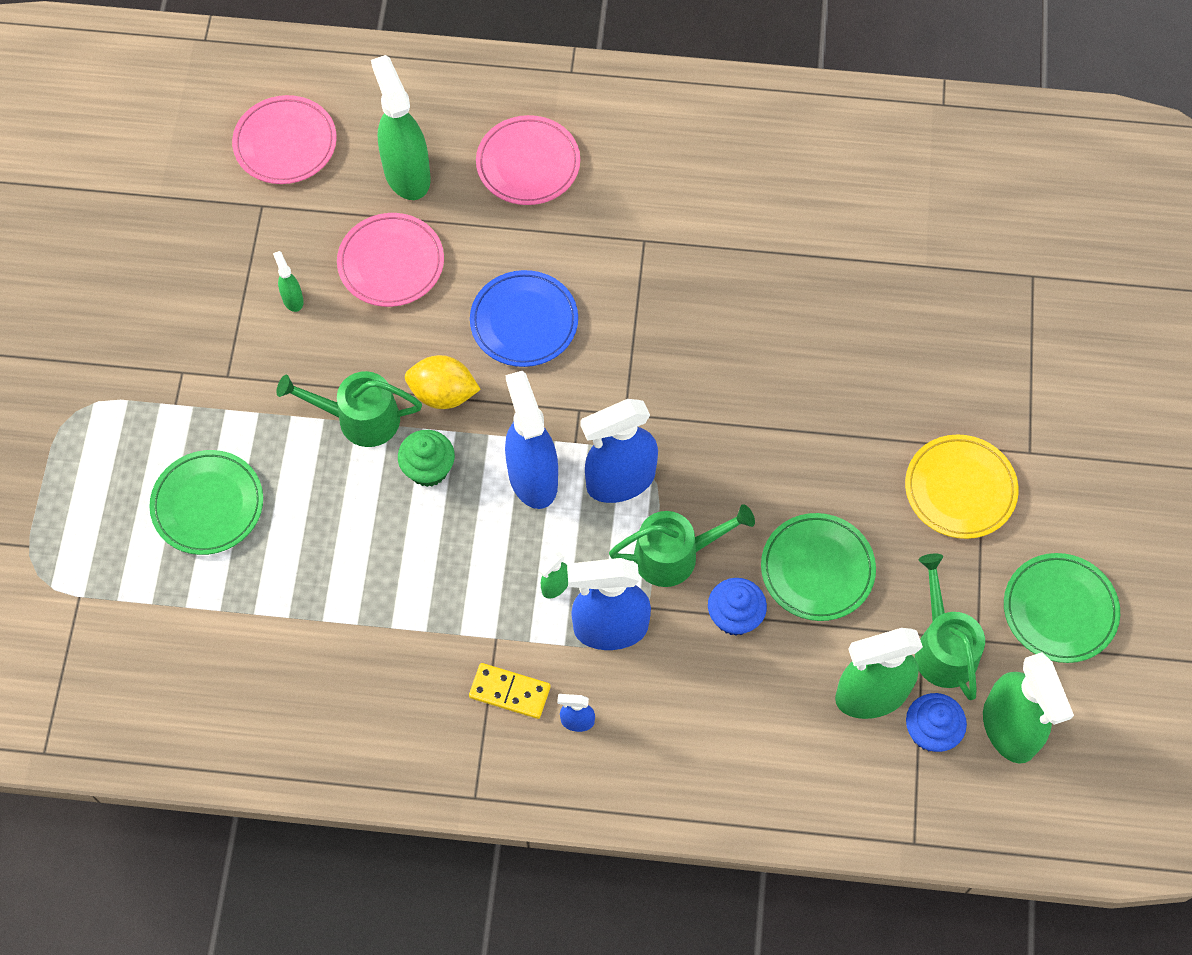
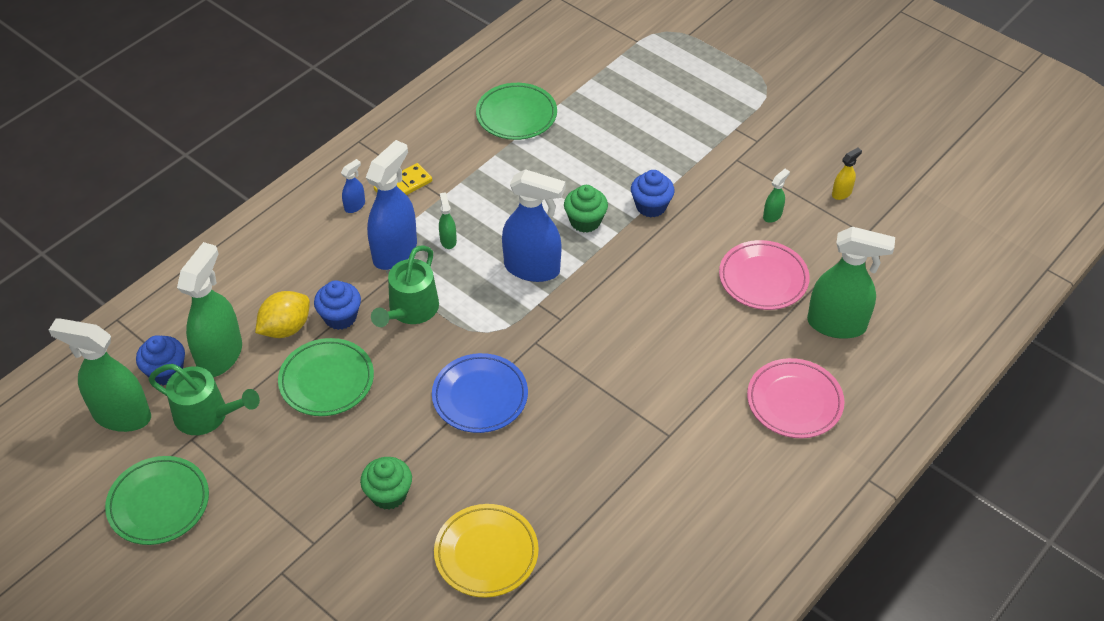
camera: 125 degrees right, 15 degrees down
green plate [149,450,263,555] -> green plate moved to [476,83,557,140]
pink plate [232,95,337,184] -> none
green spray bottle [273,251,304,312] -> green spray bottle turned 60 degrees counterclockwise [763,169,790,223]
green watering can [277,371,422,447] -> blue cupcake [631,170,675,218]
yellow lemon [405,355,481,409] -> yellow lemon moved to [255,291,310,338]
blue plate [470,270,578,367] -> blue plate moved to [432,353,528,433]
blue spray bottle [581,399,658,503] -> none
yellow plate [905,434,1019,539] -> yellow plate moved to [434,504,539,598]
none -> green cupcake [360,457,412,510]
none -> yellow spray bottle [832,148,862,200]

